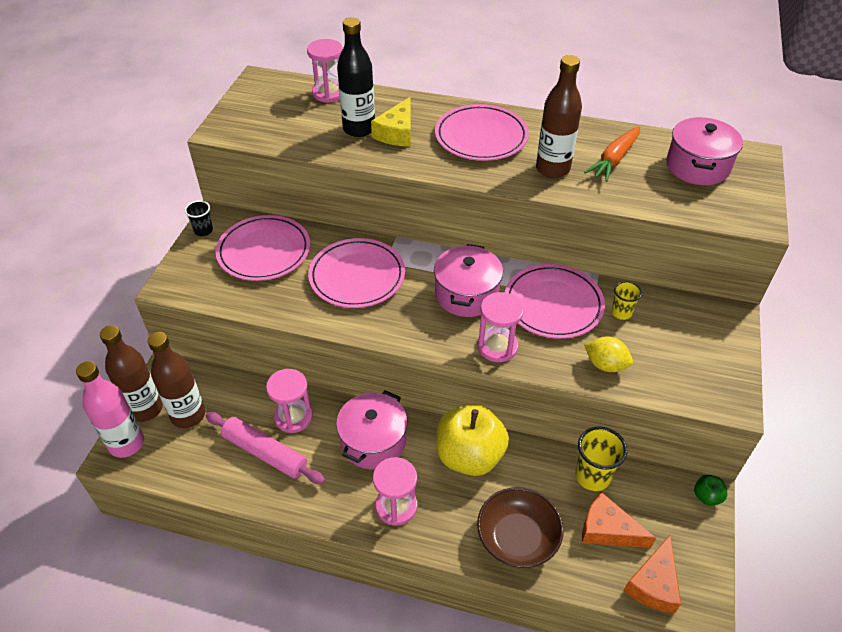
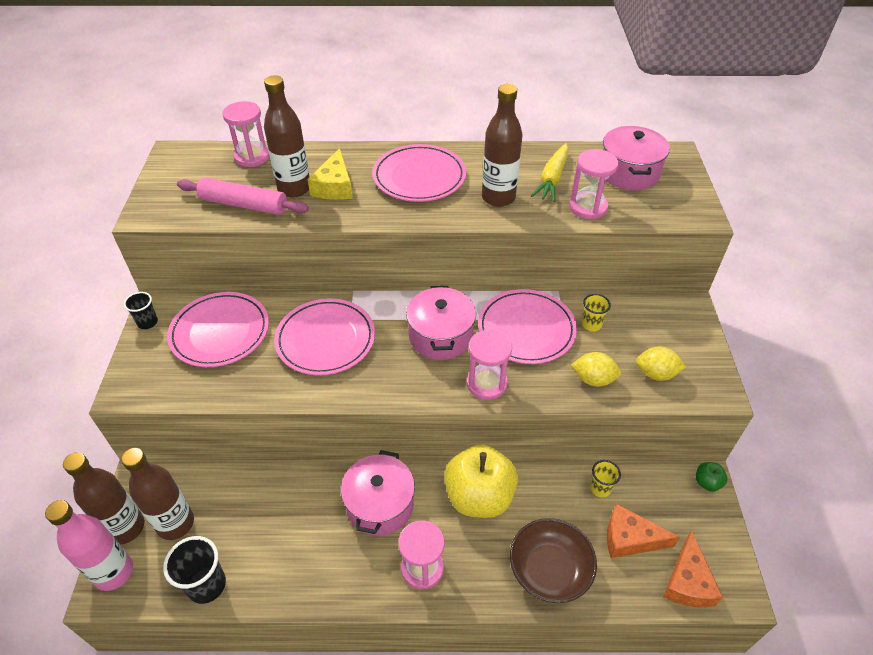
camera: 15 degrees left, 0 degrees up
pink rolling pin [206,412,325,484] -> pink rolling pin moved to [177,177,309,215]
pink hourglass [266,369,313,433] -> pink hourglass moved to [569,149,618,219]
black bottle [337,18,375,137] -> brown bottle [264,75,310,198]
yellow cup [575,427,627,491] -> yellow cup [590,460,621,497], size x0.60
orange carrot [584,126,640,182] -> yellow carrot [531,143,569,202]
none -> black cup [163,536,226,604]
none -> yellow lemon [636,346,687,381]

